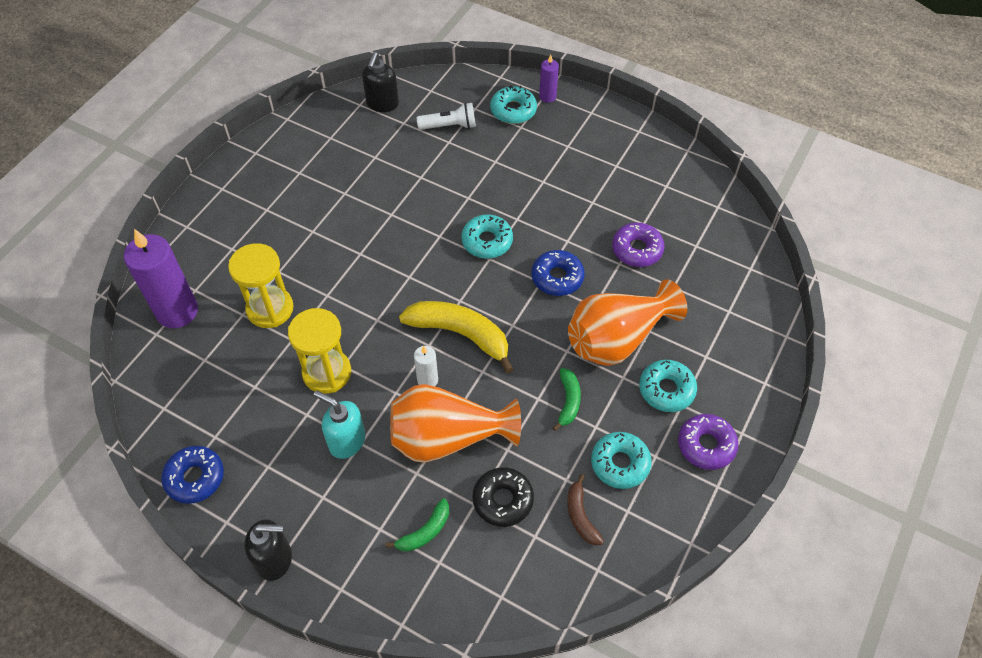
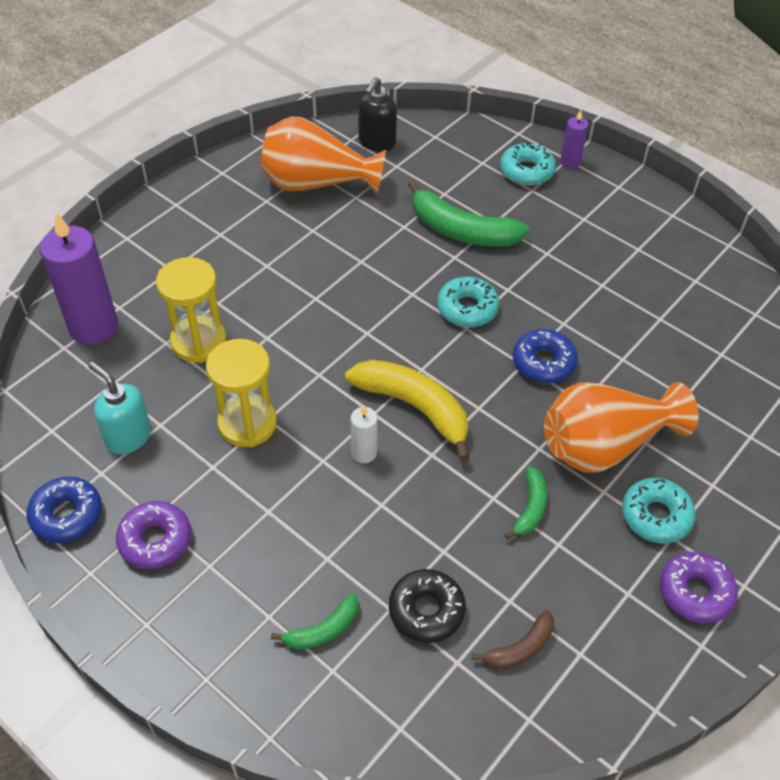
camera: 10 degrees right, 5 degrees down
black soap dispenser [245,519,292,581] -> none
turquoise soap dispenser [314,391,365,459] -> turquoise soap dispenser moved to [88,362,151,454]
orange vase [390,384,521,463] -> orange vase moved to [261,117,386,195]
white flashlight [417,103,476,130] -> none
brown banana [567,474,604,545] -> brown banana turned 120 degrees counterclockwise [472,610,554,669]
turquoise donut [591,432,652,489] -> none
purple donut [612,223,665,267] -> purple donut moved to [116,501,191,569]
none -> green banana [408,180,529,247]

